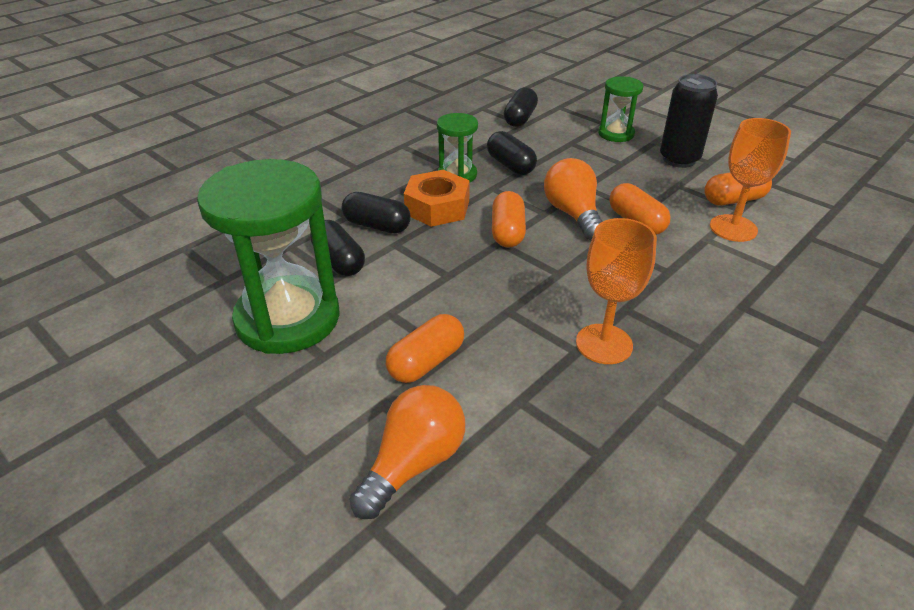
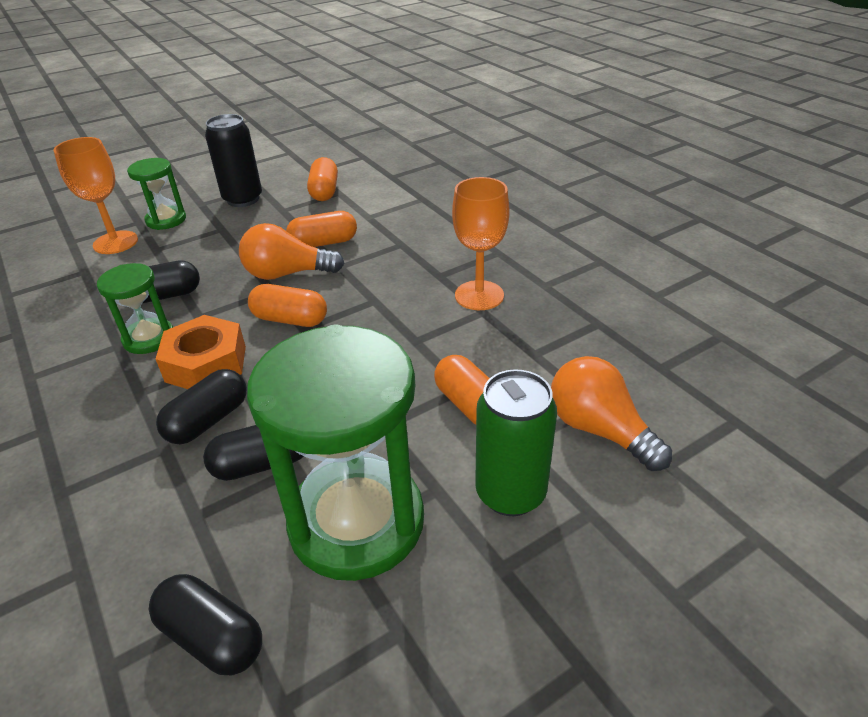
camera: 75 degrees left, 0 degrees up
black capsule [504,87,538,127] -> black capsule moved to [149,574,262,675]
orange goblet [710,118,791,242] -> orange goblet moved to [53,137,138,254]
none -> green can [475,369,557,516]

